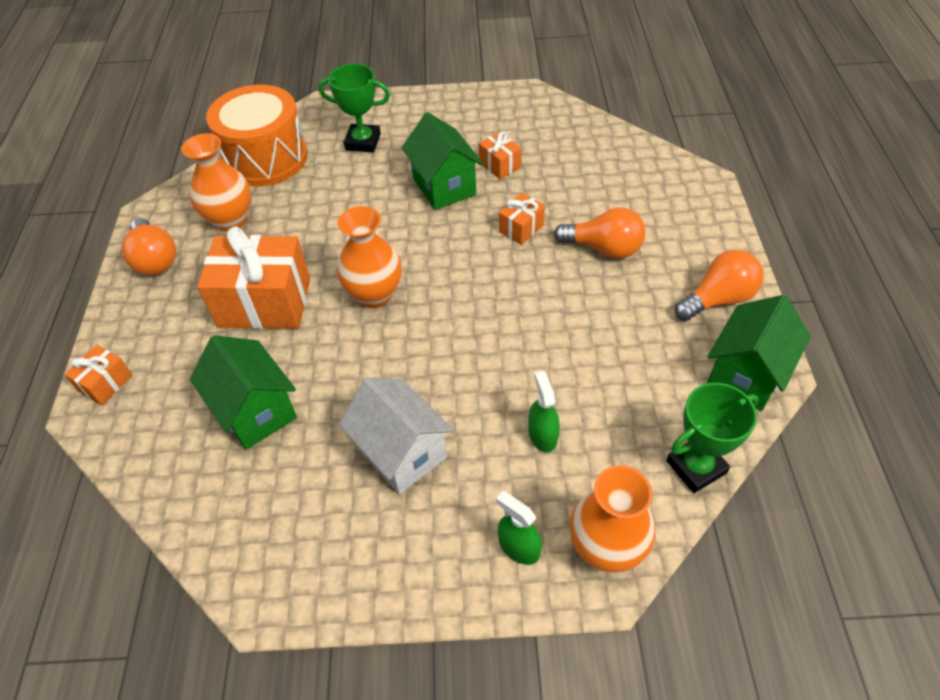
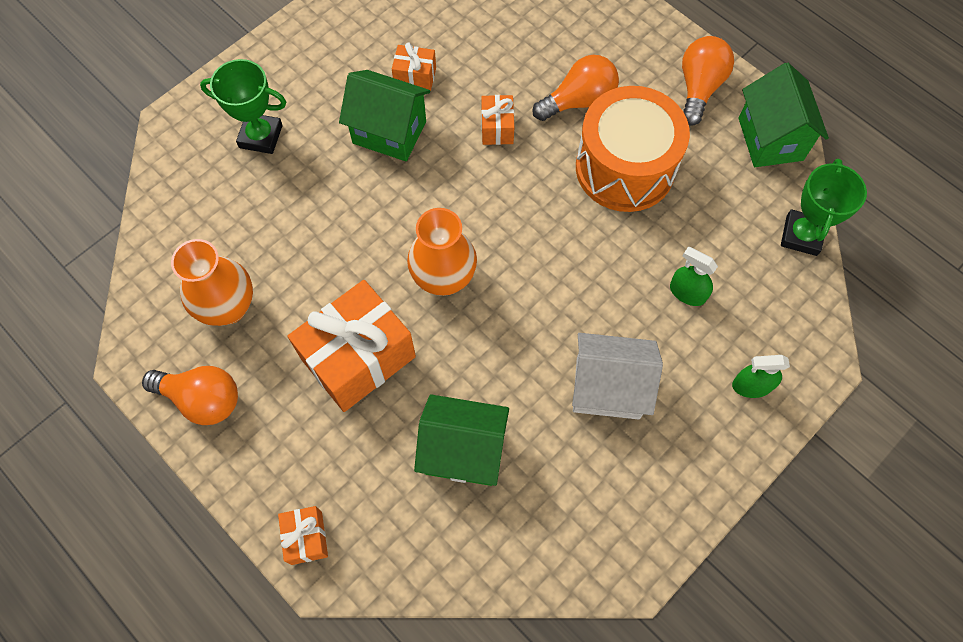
camera: 45 degrees left, 15 degrees up
orange drum [206,85,308,186] -> orange drum moved to [576,86,690,212]
green trophy [318,64,390,152] -> green trophy turned 45 degrees clockwise [200,59,286,154]
orange vase [570,465,655,573] -> none

